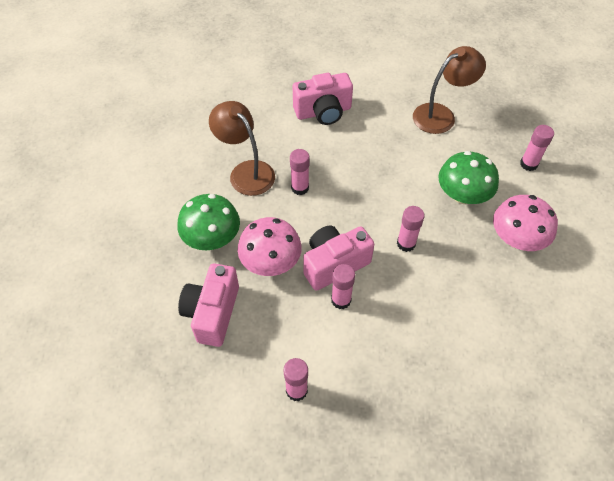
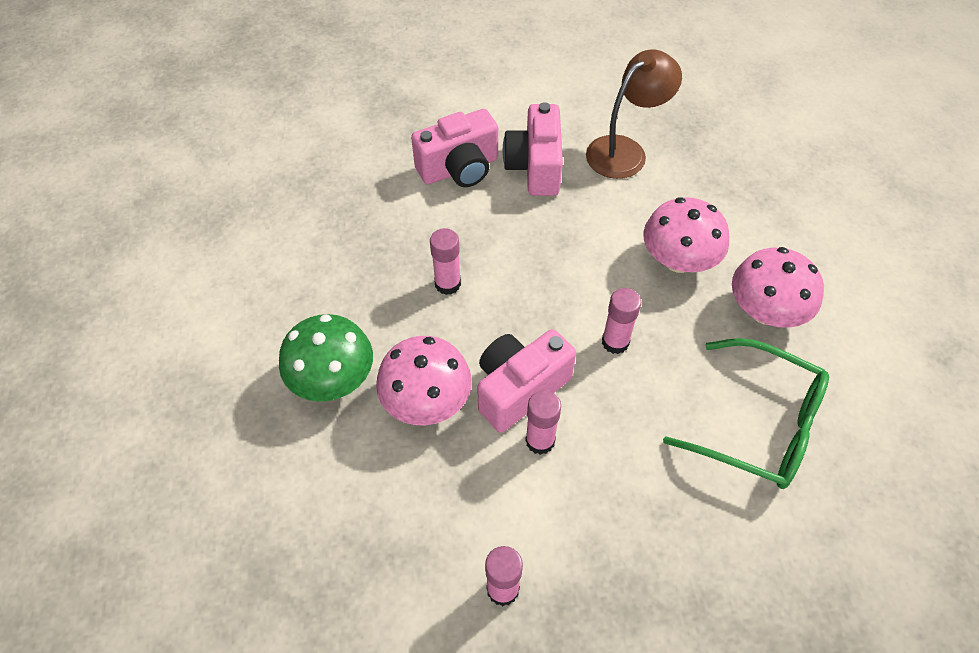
camera: 10 degrees left, 0 degrees up
pink camera [178,263,239,347] -> pink camera moved to [503,102,563,196]
brown lamp [209,101,275,196] -> none
green mushroom [438,151,499,204] -> pink mushroom [643,197,729,273]
pink glue stick [520,125,554,171] -> none
none -> green glasses [663,338,829,489]

